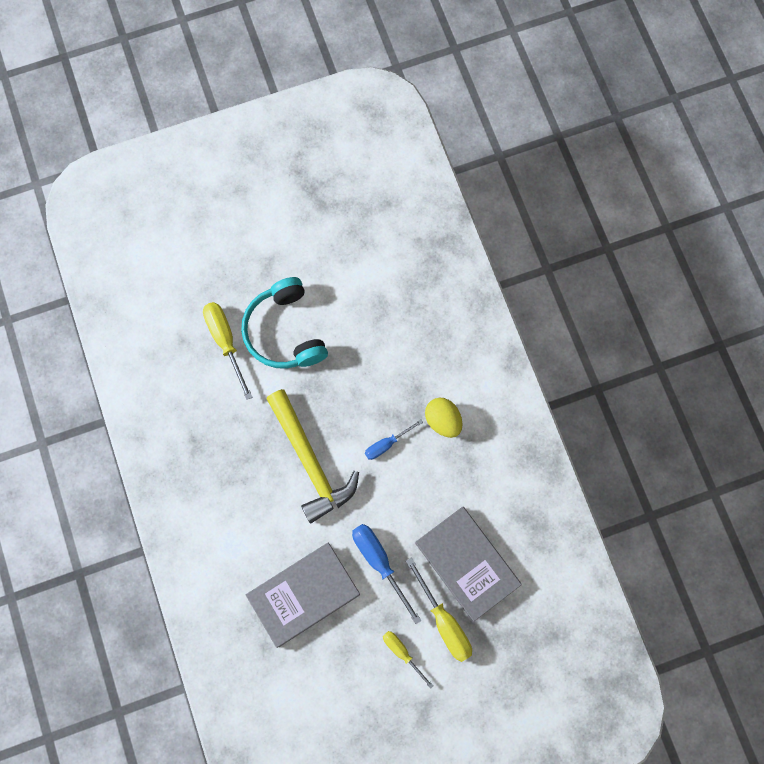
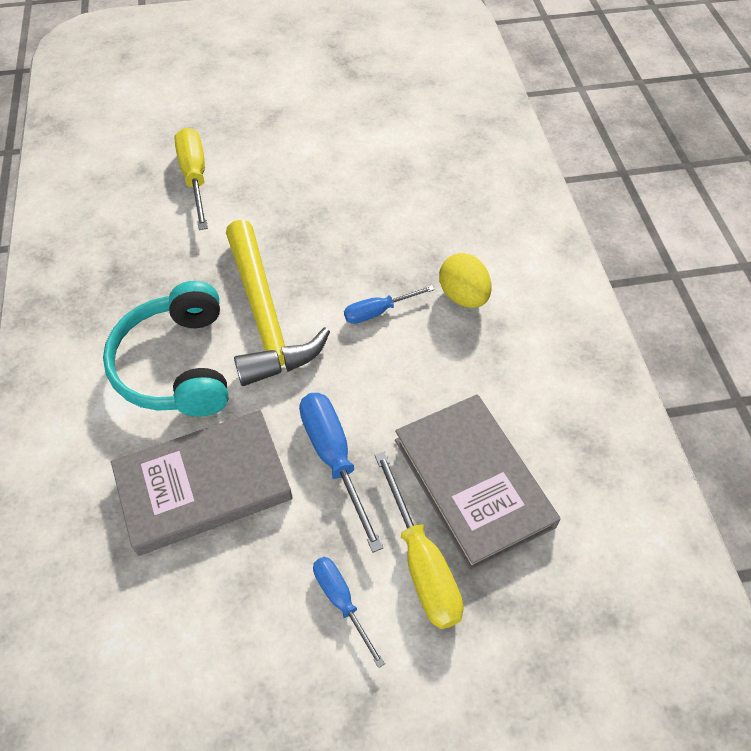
camera: 10 degrees right, 20 degrees down
turquoise headphones [241,277,328,369] -> turquoise headphones moved to [103,281,228,417]
yellow screwdriver [383,631,434,689] -> blue screwdriver [313,557,385,668]

